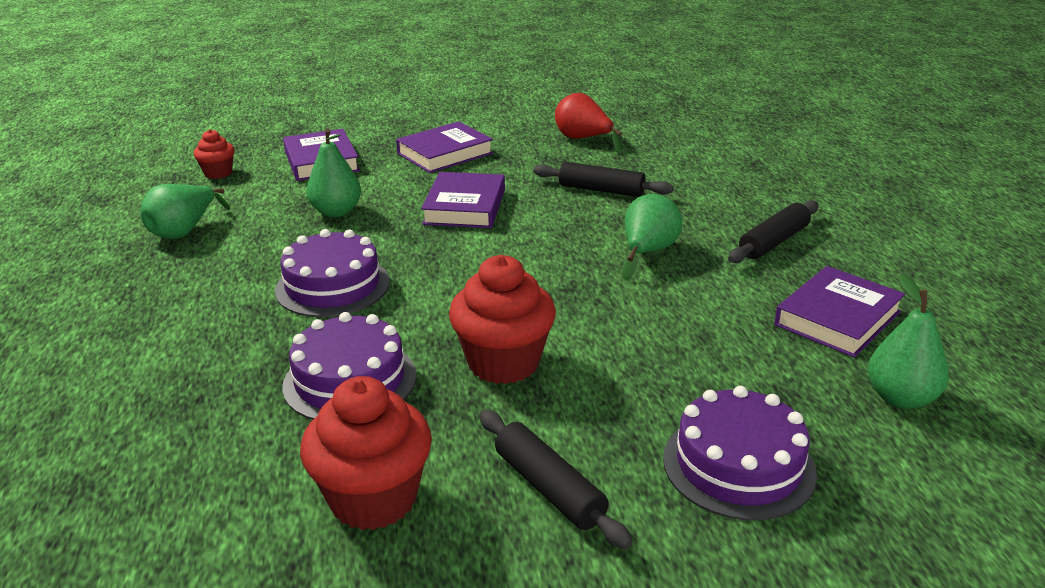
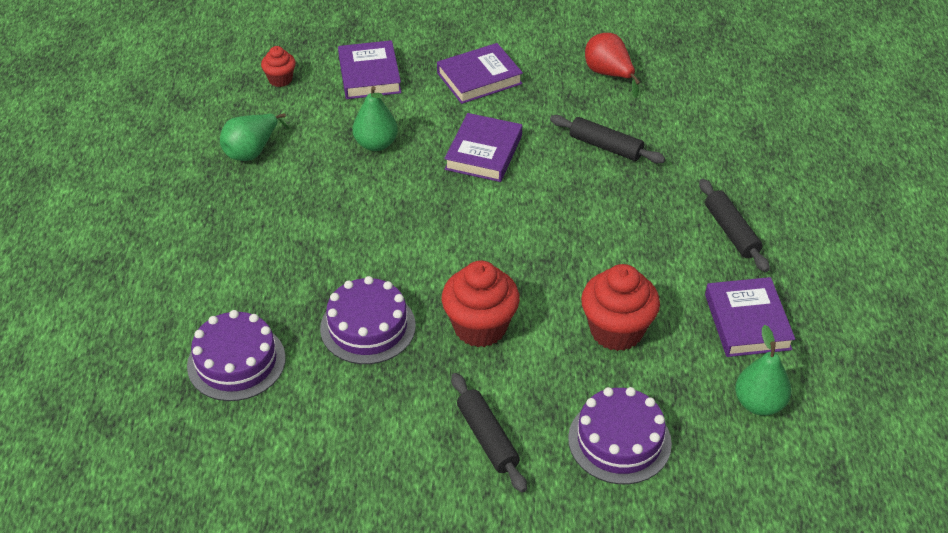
camera: 10 degrees right, 15 degrees up
purple cake [275,229,390,317] -> purple cake moved to [187,310,286,401]
red cupcake [300,376,432,530] -> red cupcake moved to [581,264,660,351]
green pear [623,194,682,280] -> none
black rolling pin [728,200,819,263] -> black rolling pin turned 75 degrees counterclockwise [699,179,770,272]
purple book [774,266,905,358] -> purple book turned 60 degrees counterclockwise [705,277,795,357]

